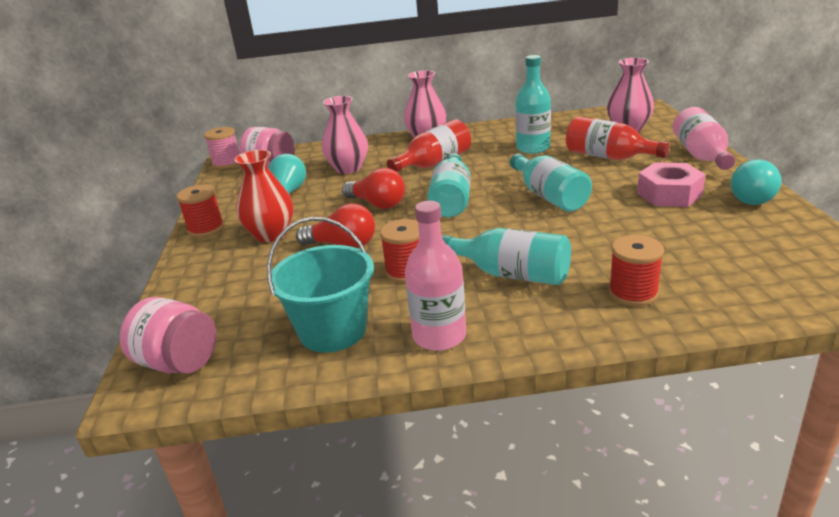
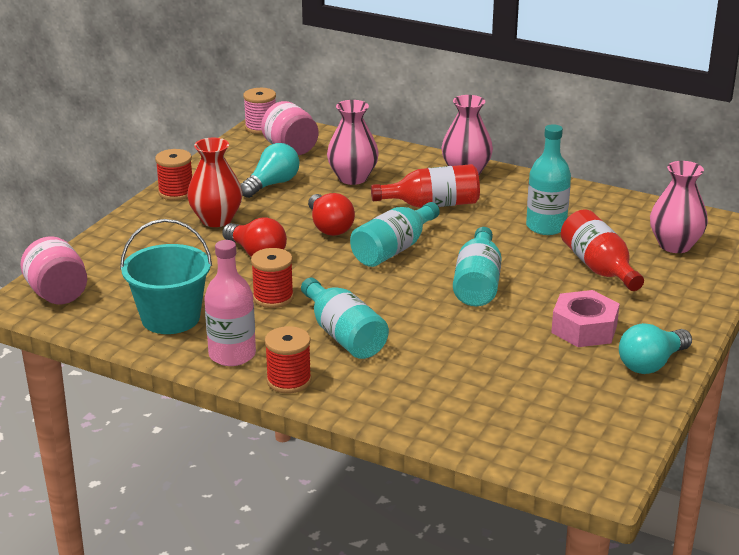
camera: 30 degrees right, 0 degrees up
red spool [609,235,664,307] -> red spool moved to [265,326,311,393]
pink bottle [673,107,735,170] -> none

